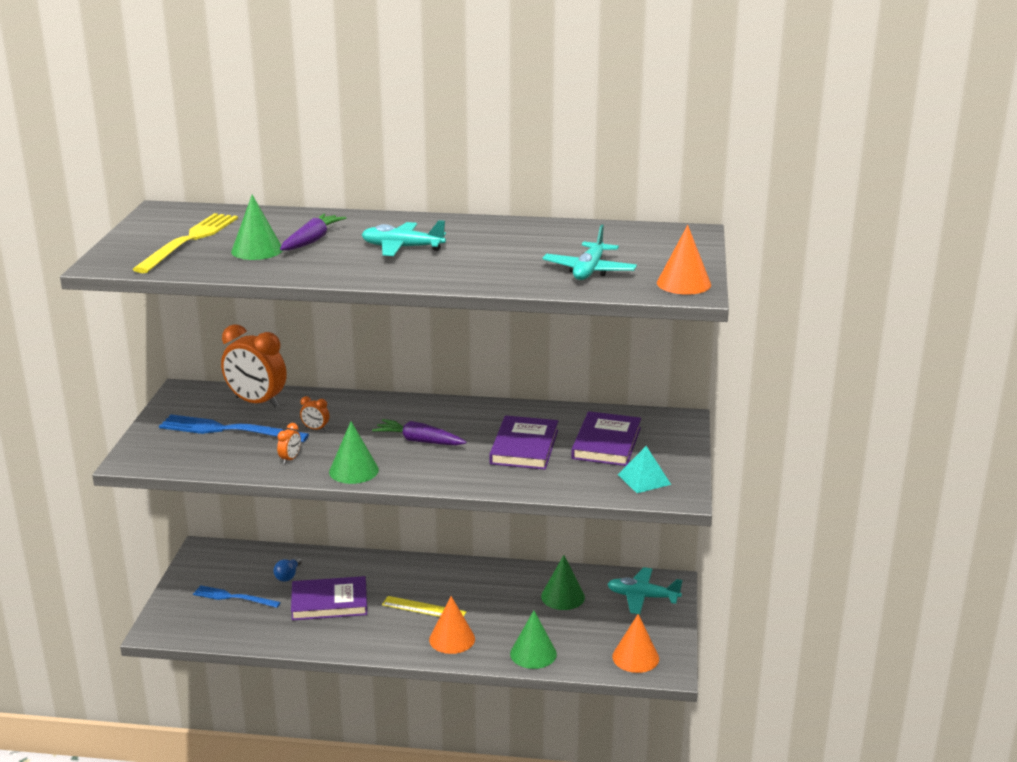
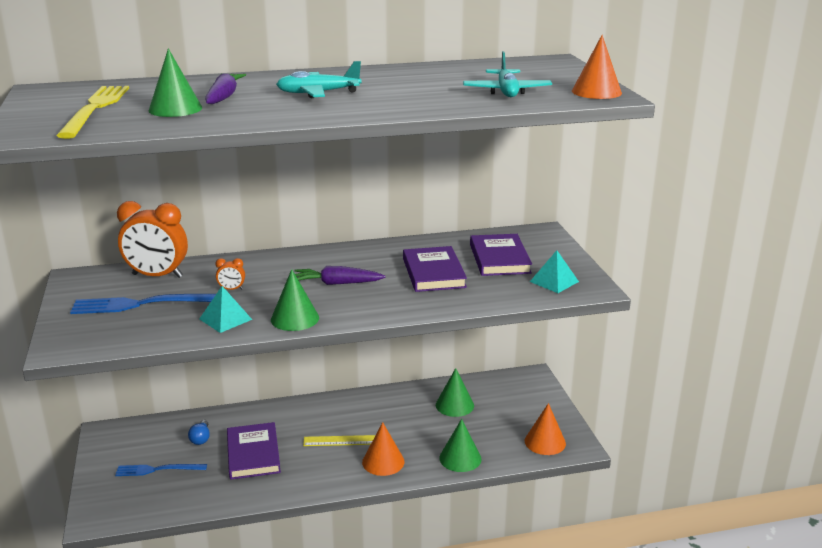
camera: 20 degrees left, 0 degrees up
orange clock [277,423,301,464] -> turquoise pyramid [199,286,252,333]
purple book [291,576,367,621] -> purple book turned 75 degrees counterclockwise [227,422,281,480]
turquoise plane [607,567,683,614] -> none

